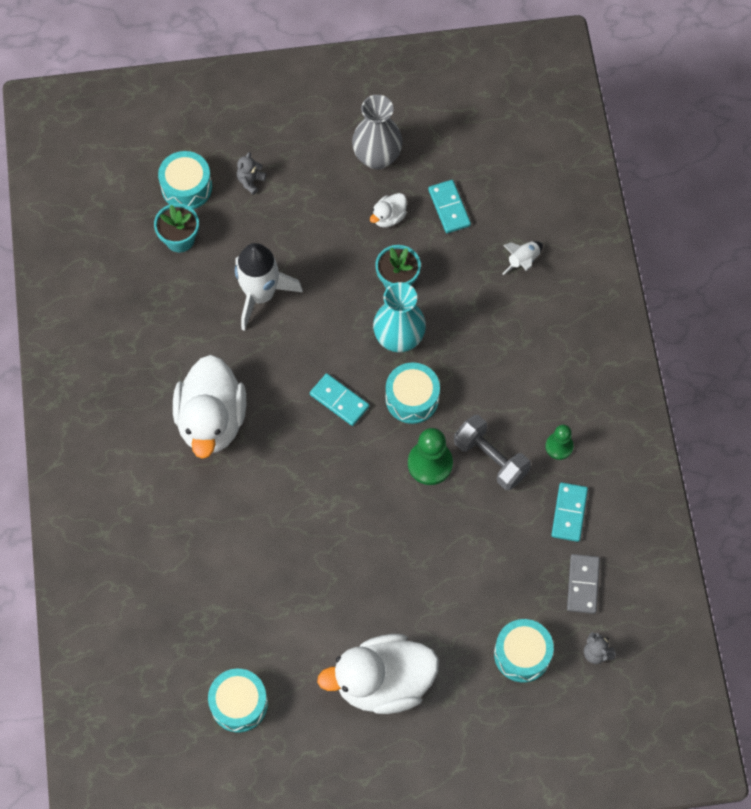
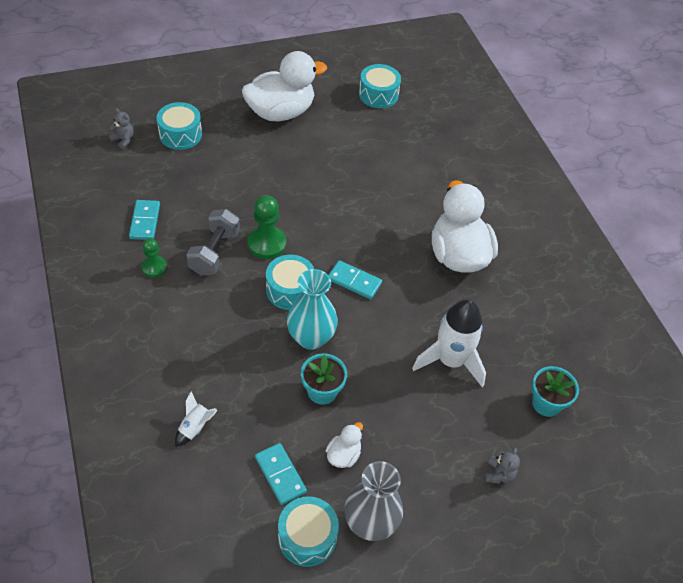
camera: 165 degrees right, 15 degrees down
turquoise drum [158,151,212,209] -> turquoise drum moved to [278,496,339,567]
grey dumbbell [454,415,531,490] -> grey dumbbell turned 75 degrees clockwise [186,209,240,276]
grey domino [567,554,600,614] -> none

